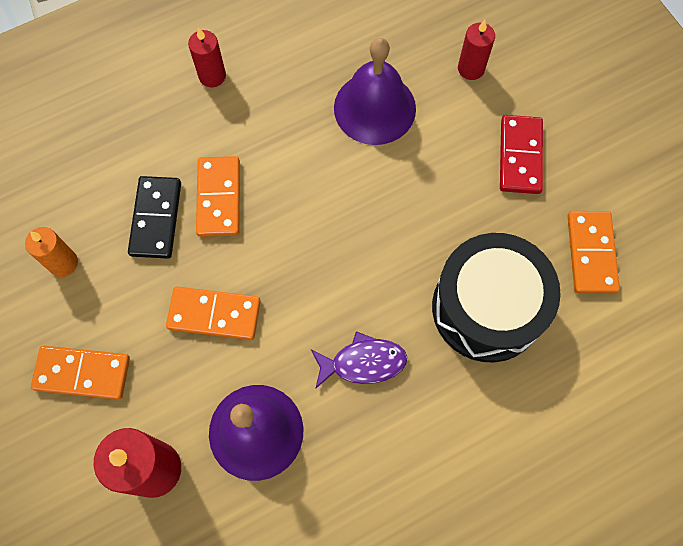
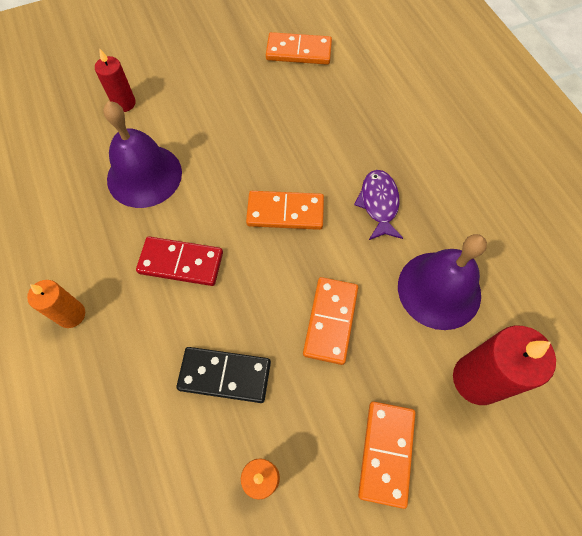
camera: 85 degrees left, 5 degrees down
red candle [188,27,226,87] -> orange candle [27,280,85,328]
orange domino [196,156,240,237] -> orange domino moved to [246,191,324,230]
black drum [432,233,561,362] -> none
red domino [500,115,543,194] -> red domino moved to [136,237,223,286]

